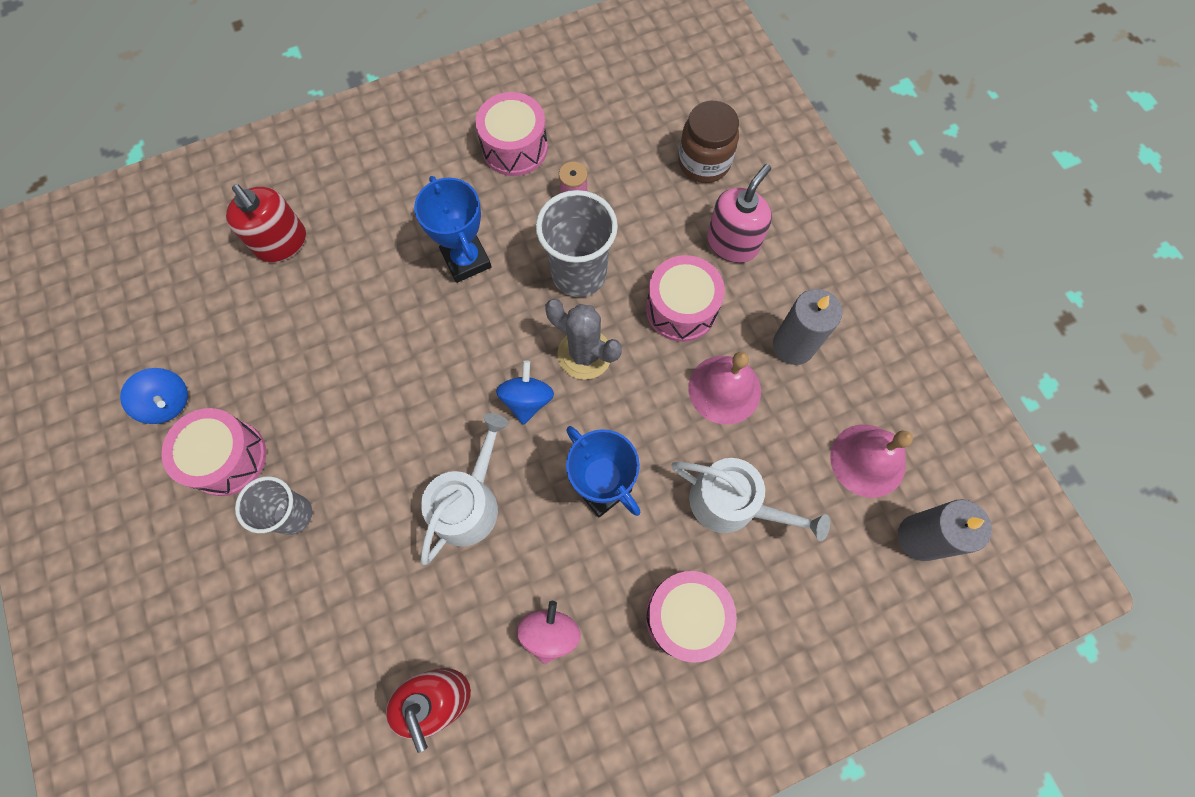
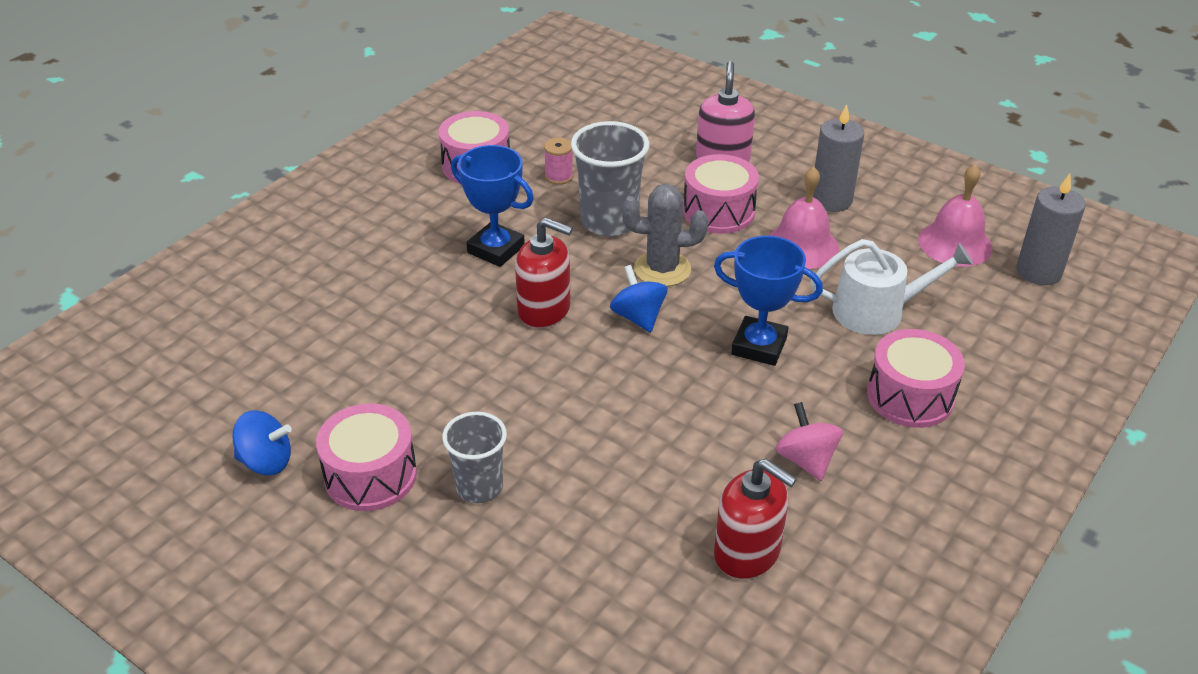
camera: 30 degrees left, 30 degrees down
red soap dispenser [226,184,306,262] -> red soap dispenser moved to [515,218,573,329]
white watering can [421,413,509,565] -> none
brown jar [678,101,739,183] -> none

